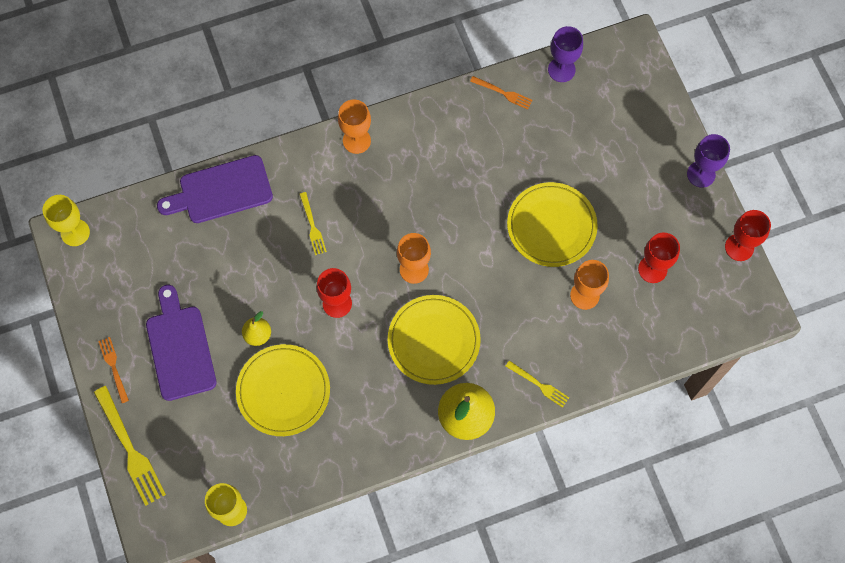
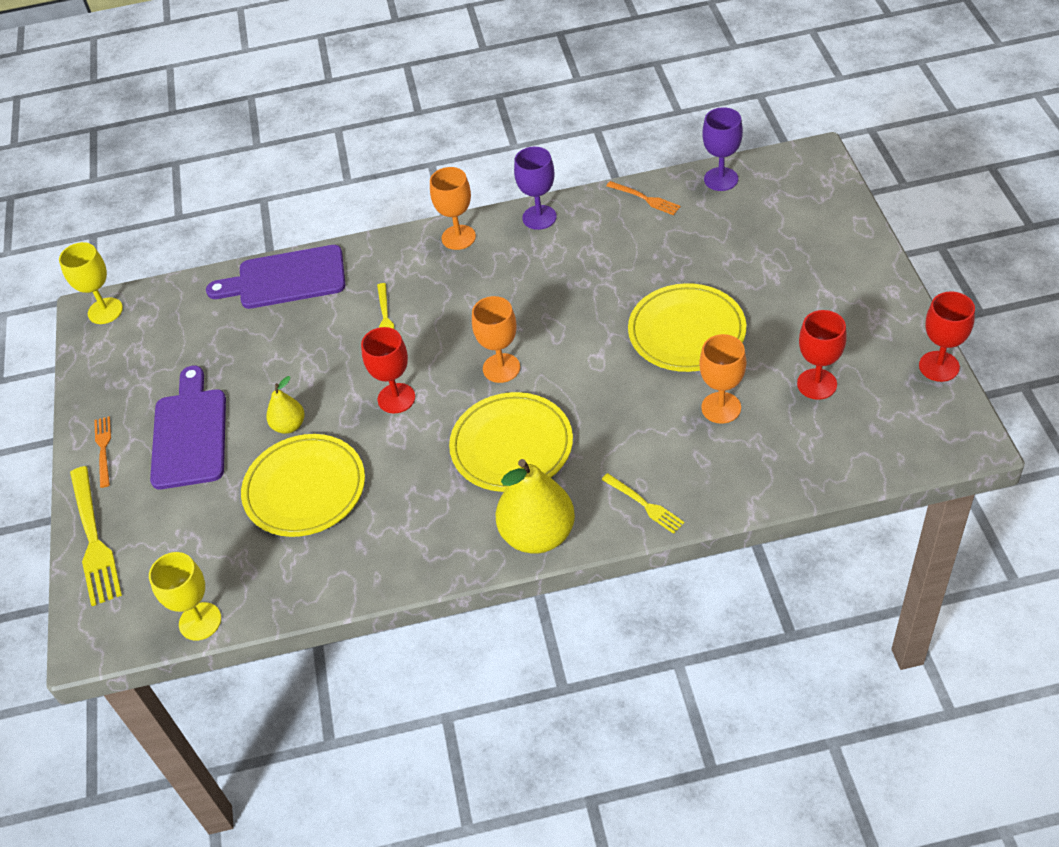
camera: 15 degrees right, 20 degrees down
purple goblet [687,134,730,188] -> purple goblet moved to [514,147,557,230]

